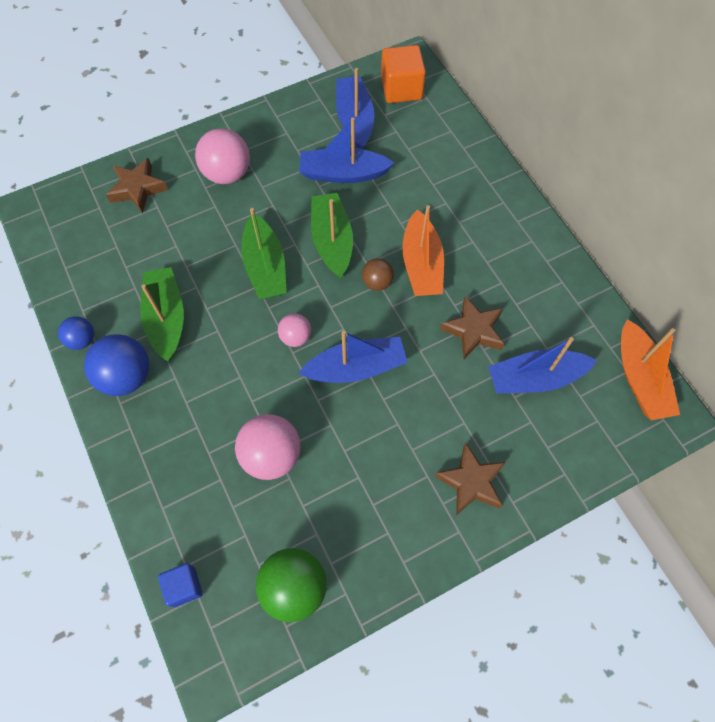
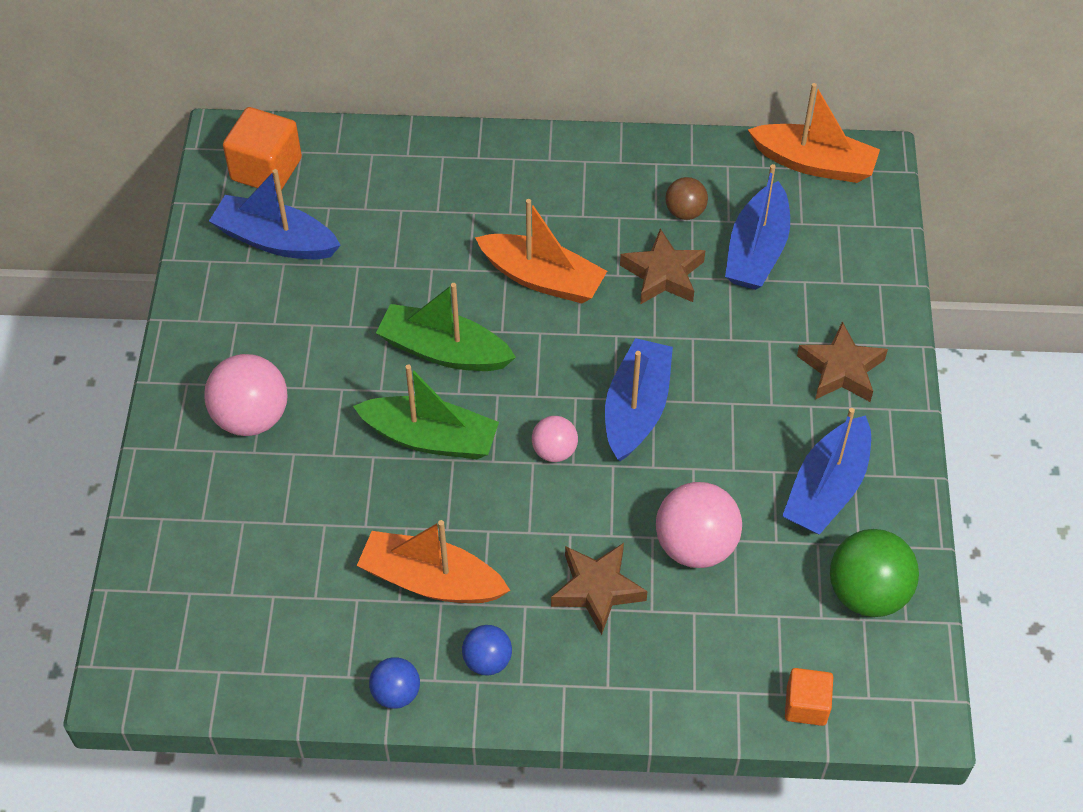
camera: 60 degrees left, 10 degrees down
blue ball [84,334,150,396] -> blue ball [462,625,512,676], size x0.56
brown star [106,158,168,213] -> brown star moved to [551,543,648,635]
green boat [140,267,184,362] -> orange boat [357,520,510,603]
blue cube [158,563,203,607] -> orange cube [785,668,833,726]
blue boat [299,117,394,183] -> blue boat moved to [782,408,871,535]
brown ball [362,258,394,291] -> brown ball moved to [665,177,708,220]

